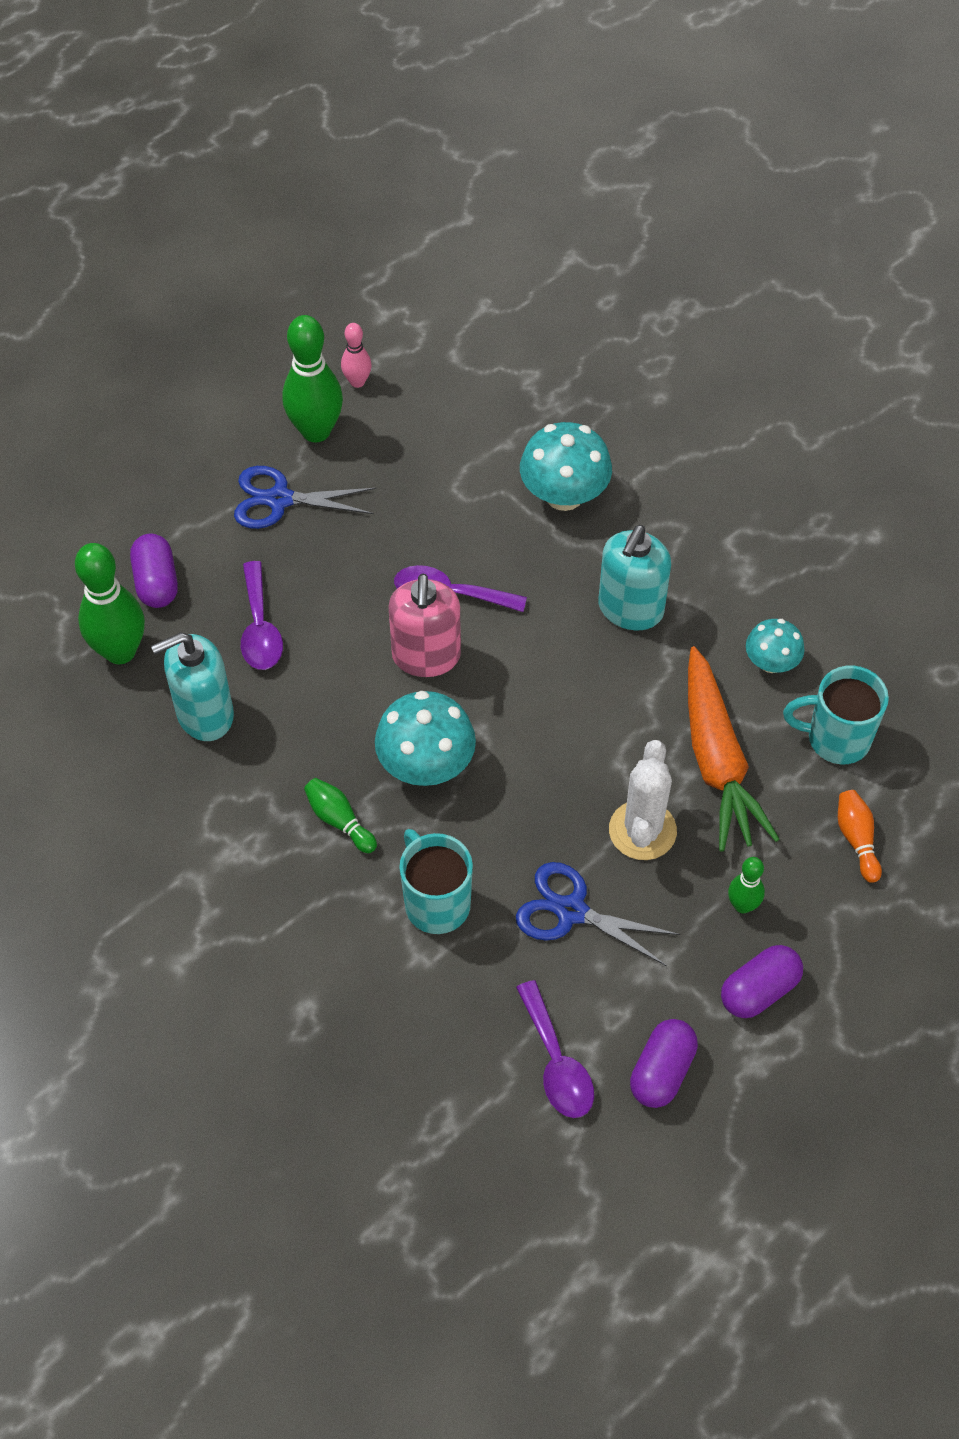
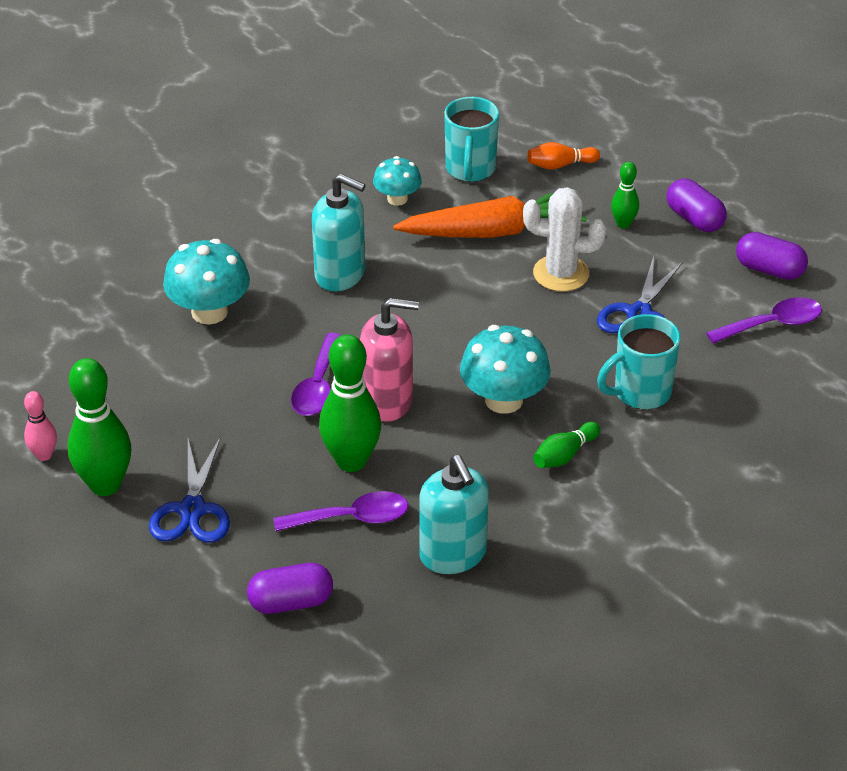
camera: 90 degrees left, 15 degrees down
green bowling pin [75,543,145,664] -> green bowling pin moved to [319,334,381,472]

